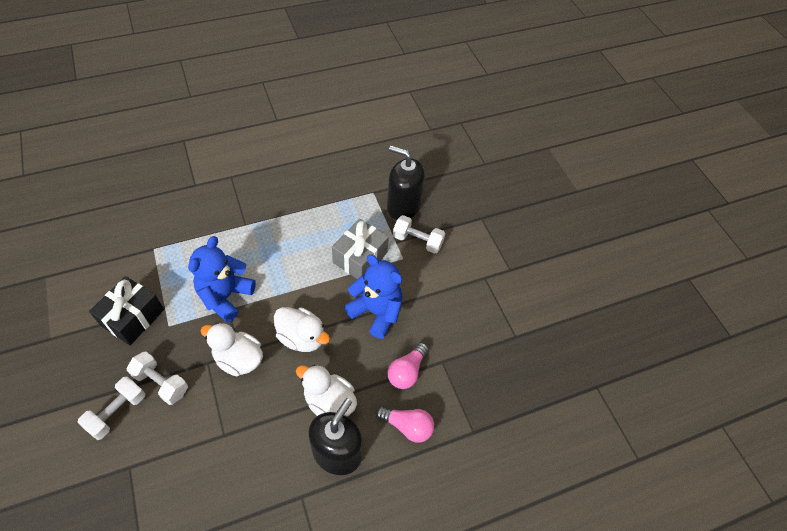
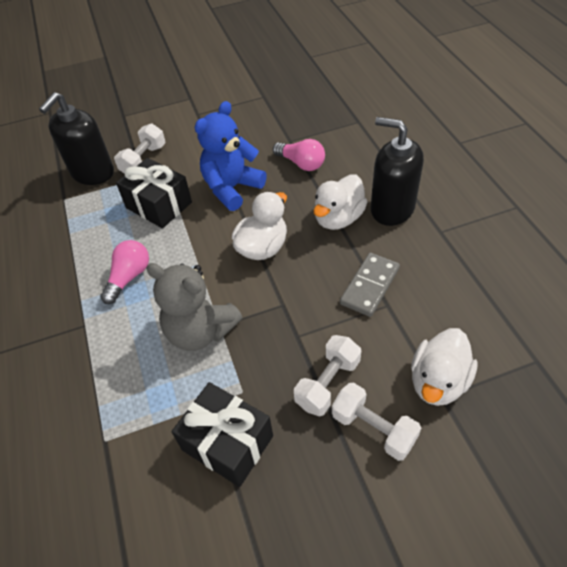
camera: 80 degrees left, 5 degrees down
blue teddy bear [188,236,256,322] -> grey teddy bear [146,263,243,351]
white duck [201,323,263,377] -> white duck moved to [411,328,478,406]
grey gift [332,218,389,279] -> black gift [116,158,192,228]
pink light bulb [376,406,434,443] -> pink light bulb moved to [100,240,149,304]
none -> grey domino [340,253,400,317]

